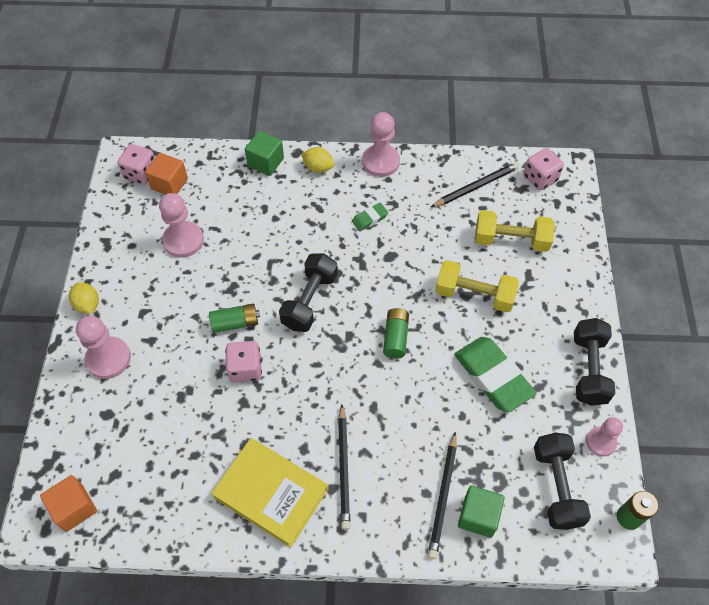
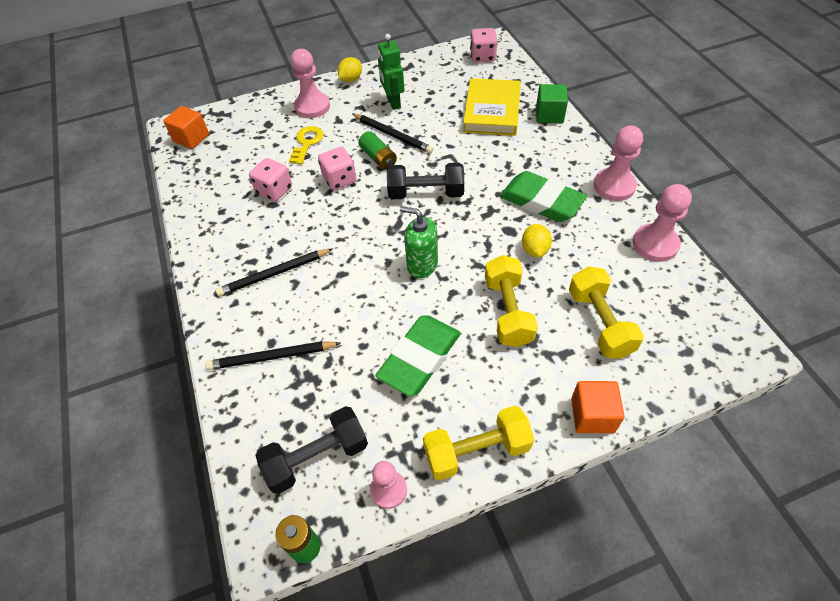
camera: 70 degrees right, 5 degrees down
orange cube [145,153,188,195] -> orange cube moved to [571,381,625,433]
pink pawn [159,193,204,258] -> pink pawn moved to [633,184,692,262]
yellow book [211,438,328,548] -> yellow book moved to [463,78,521,136]
yellow lemon [301,147,334,173] -> yellow lemon moved to [522,224,552,258]
green eraser [352,203,388,231] -> green eraser [500,171,587,222], size x2.15
green battery [383,308,409,359] -> green soap dispenser [400,206,438,278]
black pencil [431,162,519,207] -> black pencil moved to [352,114,433,154]
green cube [458,485,505,538] -> none
pink dice [523,148,564,190] -> pink dice moved to [249,158,292,201]
black dumbbell [574,318,615,406] -> yellow dumbbell [423,406,534,480]
none -> yellow key [289,126,324,164]
none -> green robot [378,34,405,110]

